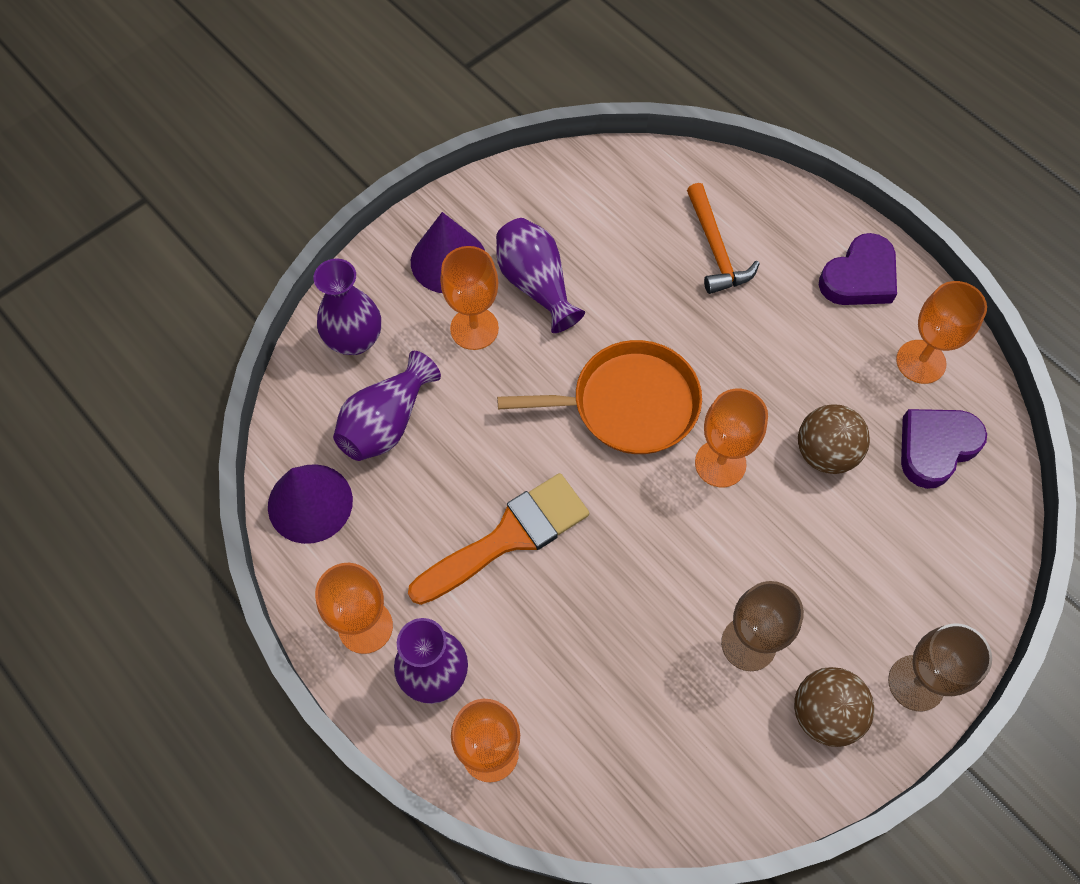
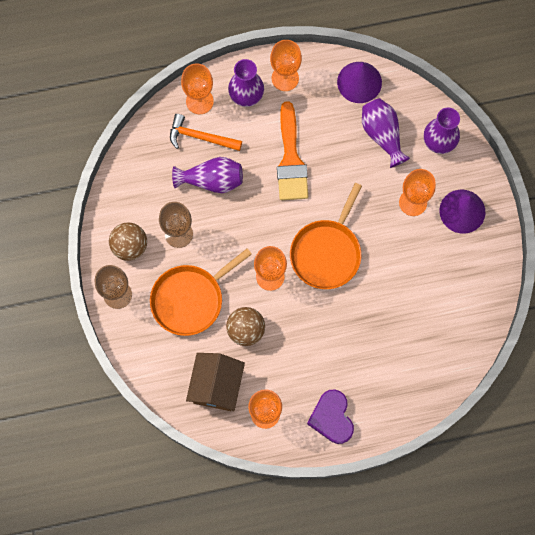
camera: 120 degrees right, 10 degrees up
purple vase [496,218,585,333] -> purple vase moved to [172,157,243,193]
orange hammer [687,183,760,294] -> orange hammer moved to [170,114,242,151]
purple heart [901,409,987,489] -> brown house [186,353,245,411]
none -> orange pan [150,248,252,336]

